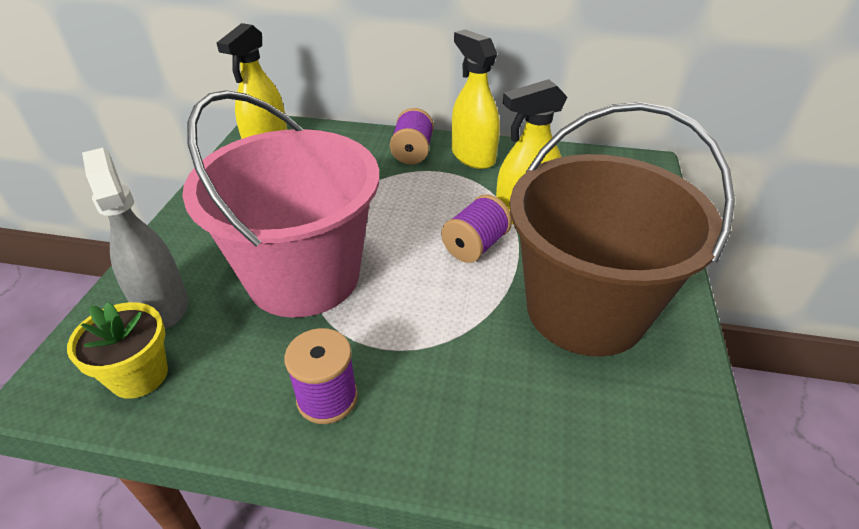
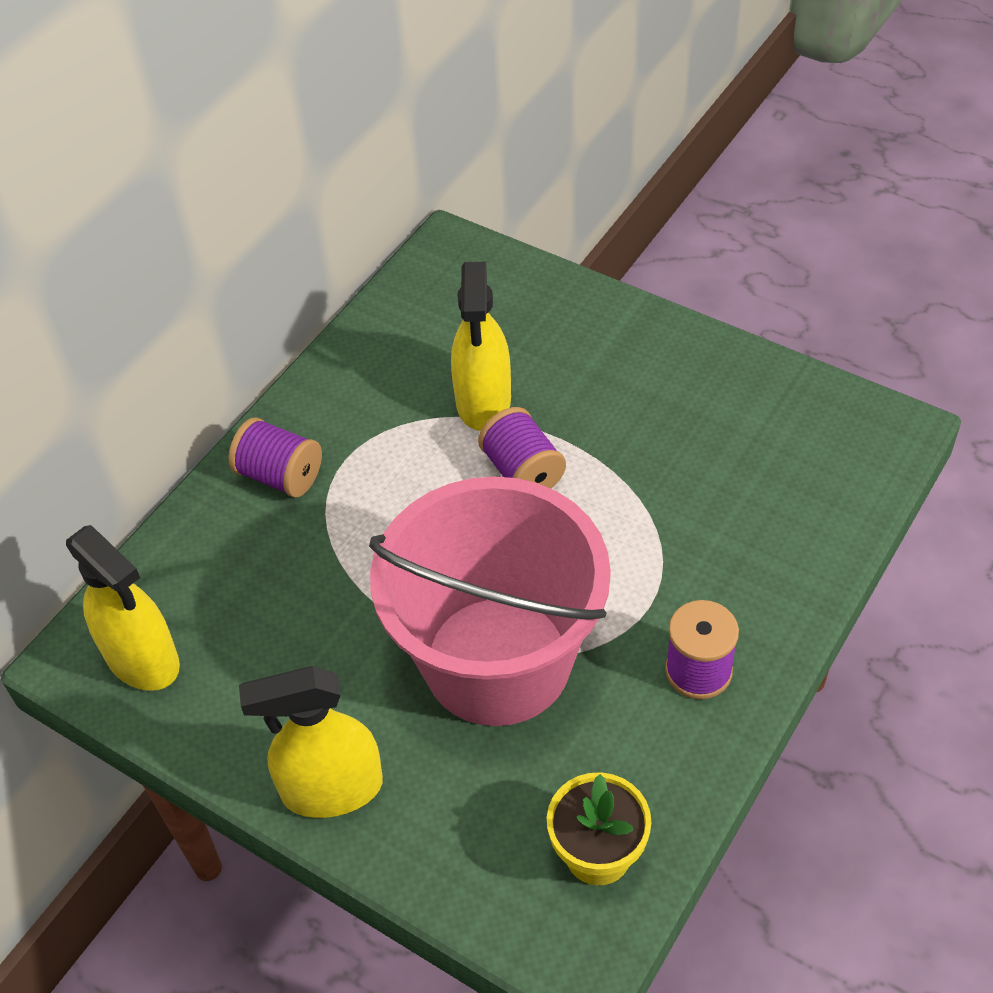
camera: 65 degrees left, 10 degrees up
grey spray bottle [82,148,188,328] -> none
yellow spray bottle [452,29,500,169] -> yellow spray bottle moved to [239,666,383,818]
brown bucket [510,102,735,357] -> none

